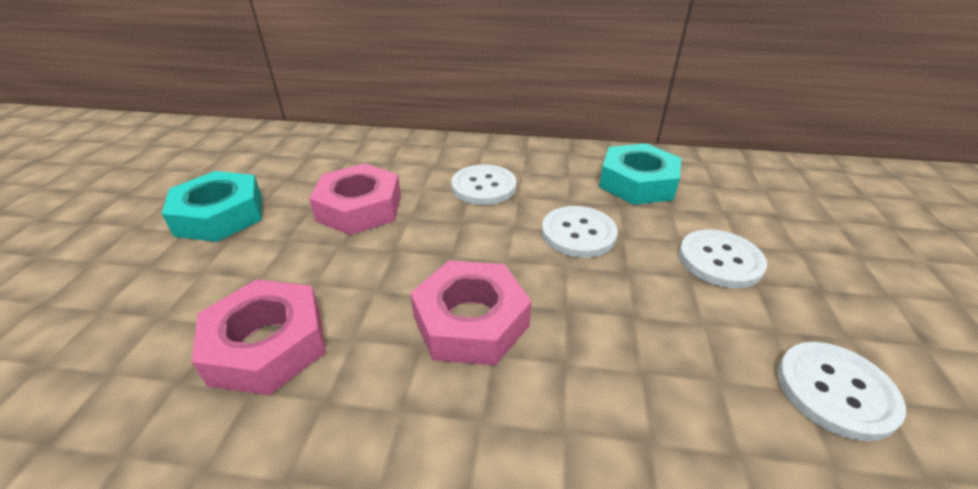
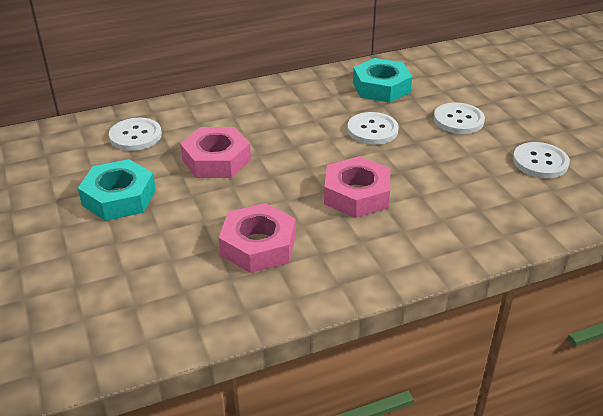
camera: 30 degrees left, 0 degrees up
white button [451,164,517,205] -> white button moved to [109,118,162,151]

